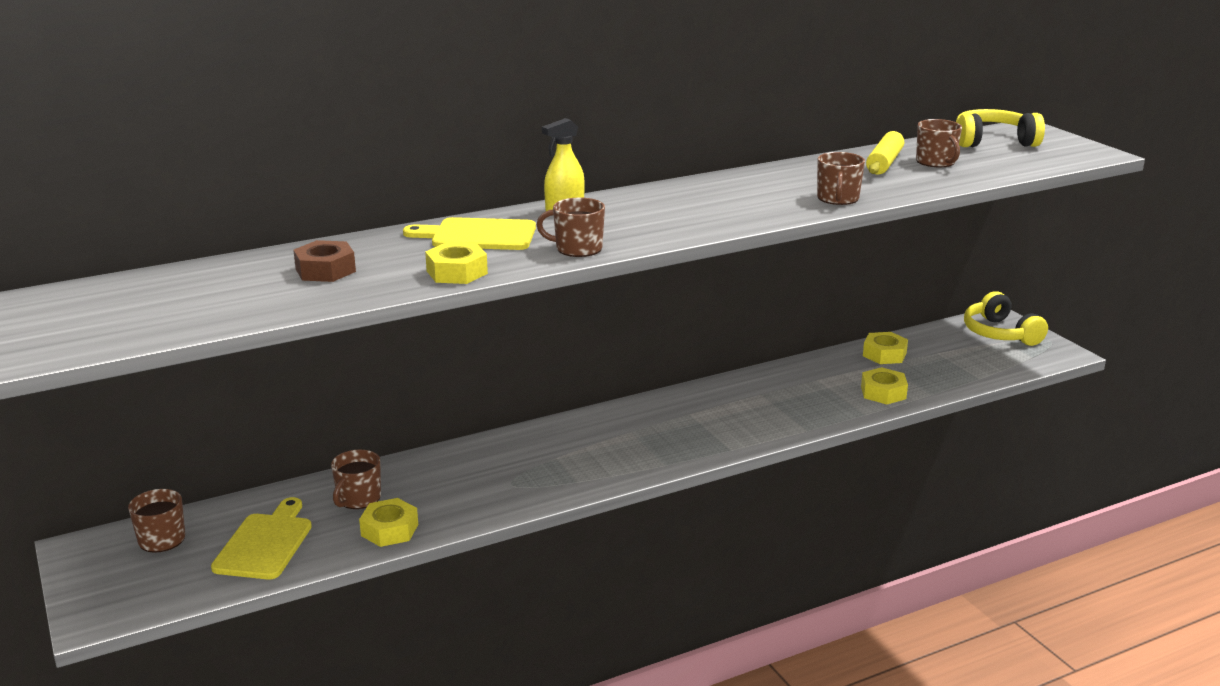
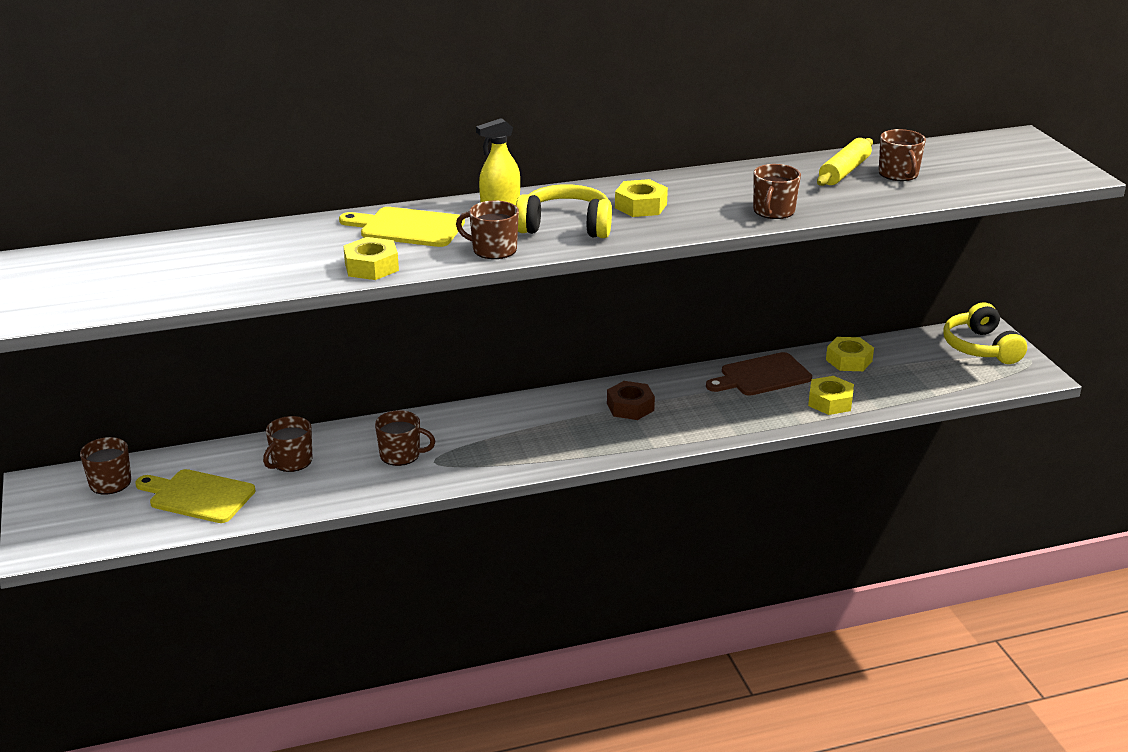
camera: 10 degrees right, 5 degrees up
yellow cutting board [211,497,312,580] -> yellow cutting board turned 90 degrees counterclockwise [135,469,256,523]
brown nut [293,240,356,282] -> brown nut moved to [607,381,655,420]
yellow nut [359,498,418,547] -> yellow nut moved to [615,179,668,217]
yellow headphones [956,109,1045,147] -> yellow headphones moved to [516,184,612,238]
none -> brown mug [375,410,435,466]
none -> brown cutting board [706,352,812,396]

